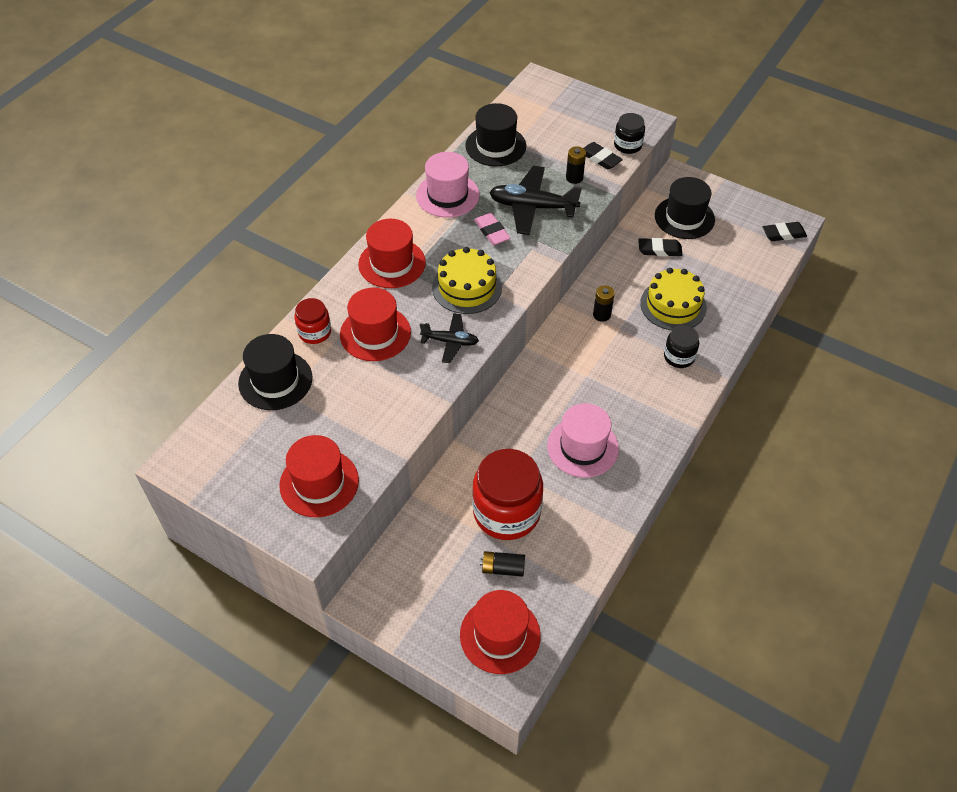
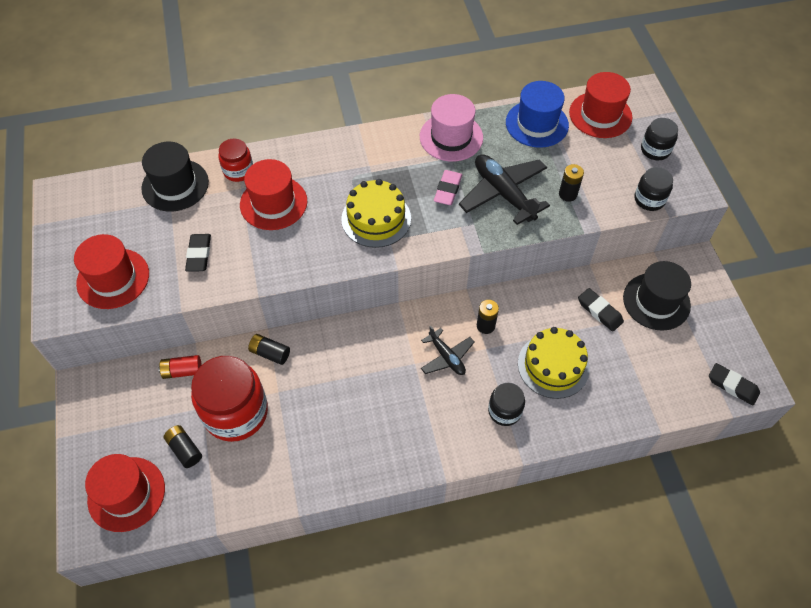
camera: 45 degrees right, 5 degrees up
red hat [358,219,426,288] -> red hat moved to [569,72,632,138]
black plane [420,313,479,363] -> black plane moved to [421,326,475,375]
black hat [465,103,526,167] -> blue hat [506,81,569,148]
pink hat [547,403,619,478] -> none
black eraser [583,142,623,170] -> black eraser moved to [185,234,211,272]
none -> red battery [158,355,202,379]
none -> black battery [248,334,290,365]
none -> black jar [641,118,678,160]

